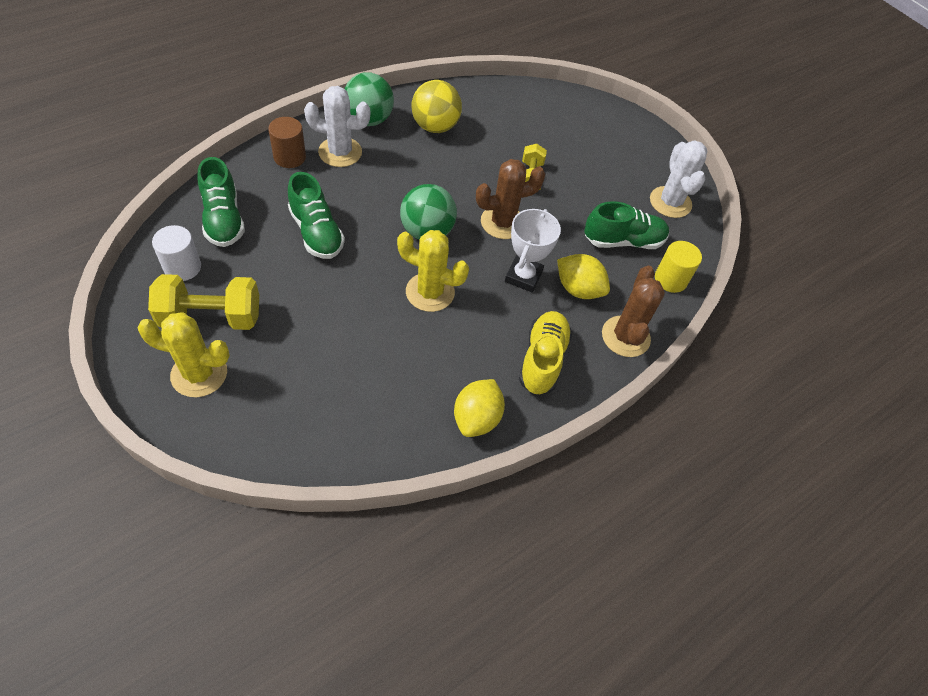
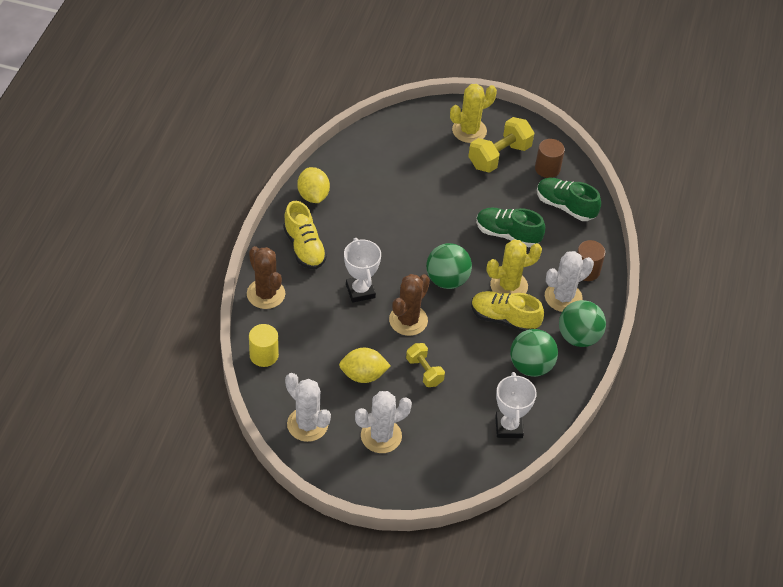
camera: 145 degrees right, 5 degrees down
white cylinder [152,225,201,281] -> brown cylinder [535,139,565,178]
yellow cactus [397,230,469,312] -> yellow cactus moved to [487,240,542,294]
yellow ball [411,80,462,133] -> green ball [510,329,558,377]
yellow lemon [557,254,610,299] -> yellow lemon moved to [339,348,391,383]
green shoe [584,201,669,249] -> none
none -> white cactus [355,391,412,453]
none -> yellow shoe [471,291,544,332]
none -> white trophy [495,372,537,438]

